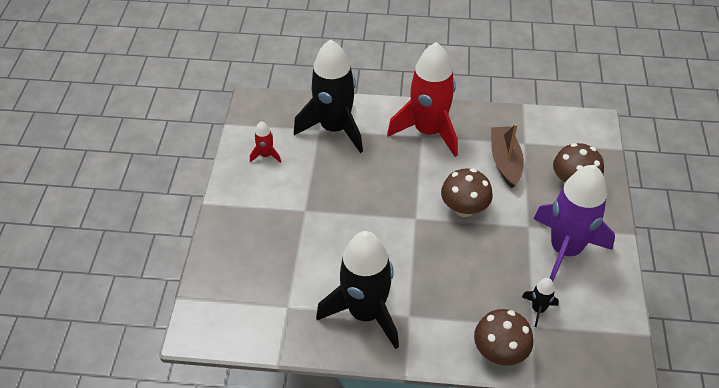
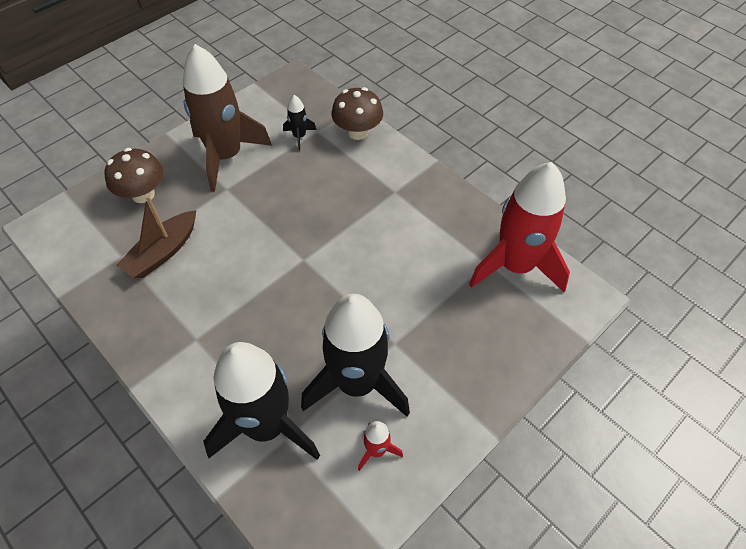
camera: 140 degrees left, 5 degrees up
black rocket [316,231,399,349] -> black rocket moved to [301,294,410,417]
red rocket [387,42,458,157] -> red rocket moved to [469,162,570,292]
brown mushroom [441,168,493,217] -> none
purple rocket [533,165,615,281] -> brown rocket [183,44,272,192]

